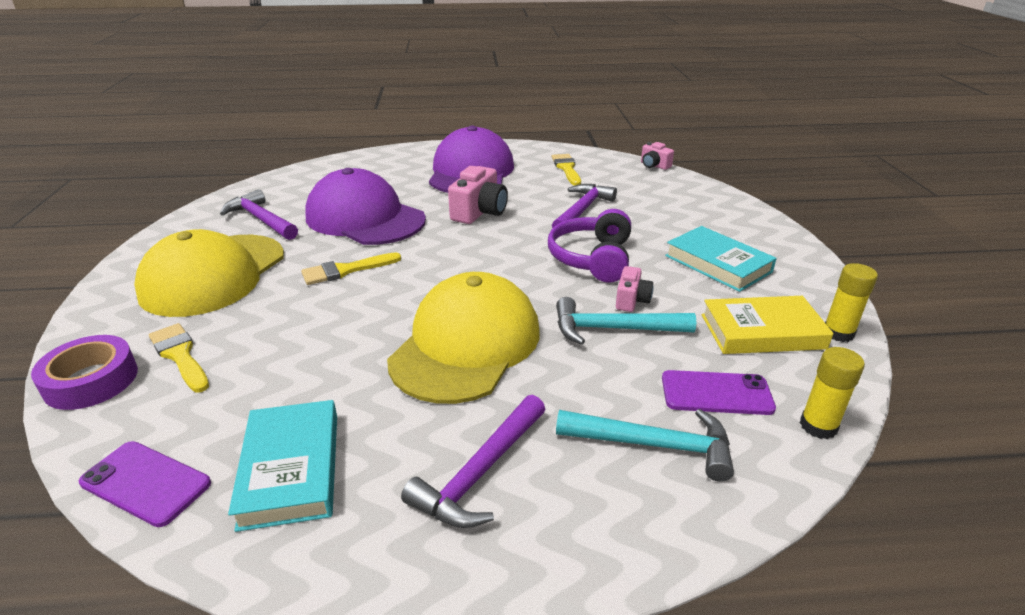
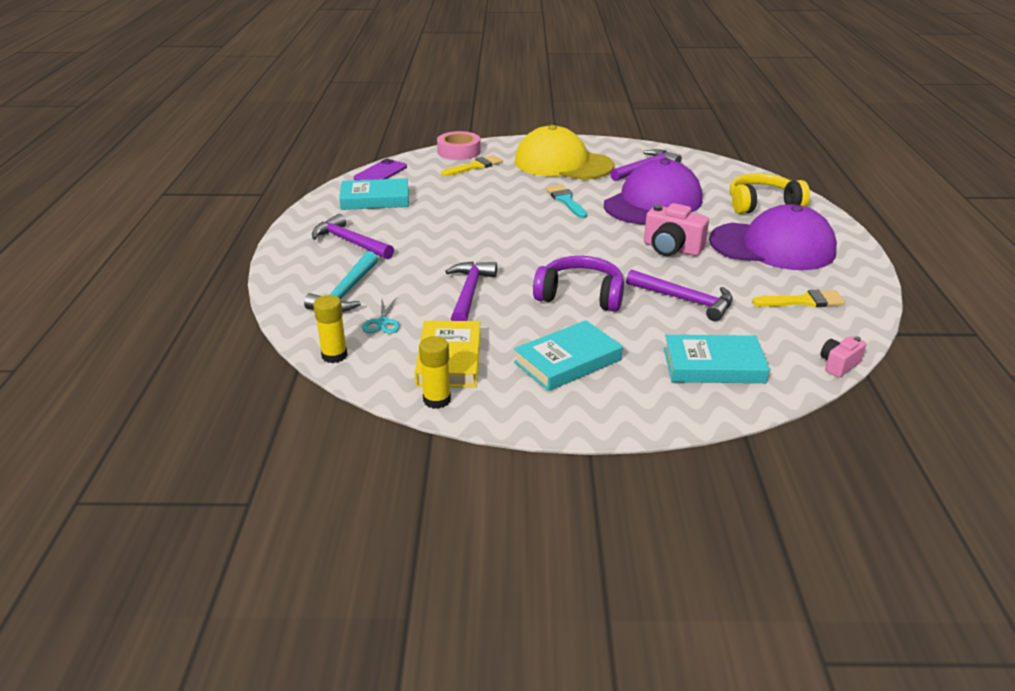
camera: 95 degrees right, 0 degrees up
purple tape [31,335,138,410] -> pink tape [437,131,481,160]
yellow brush [301,252,401,285] -> turquoise brush [546,185,587,218]
yellow cap [387,272,540,404] -> none
turquoise hammer [556,297,696,345] -> purple hammer [445,261,497,321]
pink camera [616,266,653,312] -> none
purple phone [662,370,776,415] -> turquoise scissors [362,297,400,333]
none -> turquoise book [664,335,770,383]
none -> yellow headphones [730,173,810,214]

